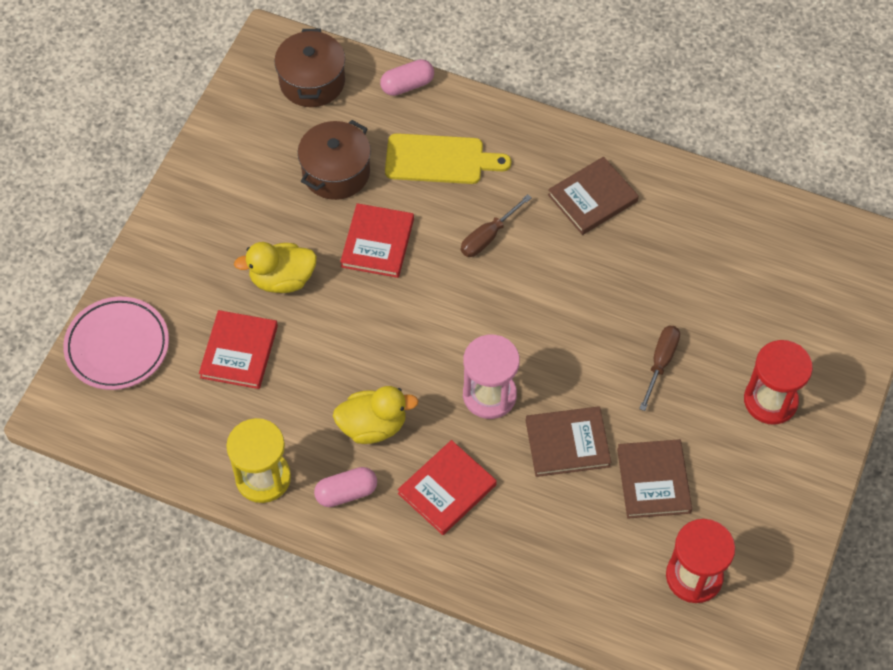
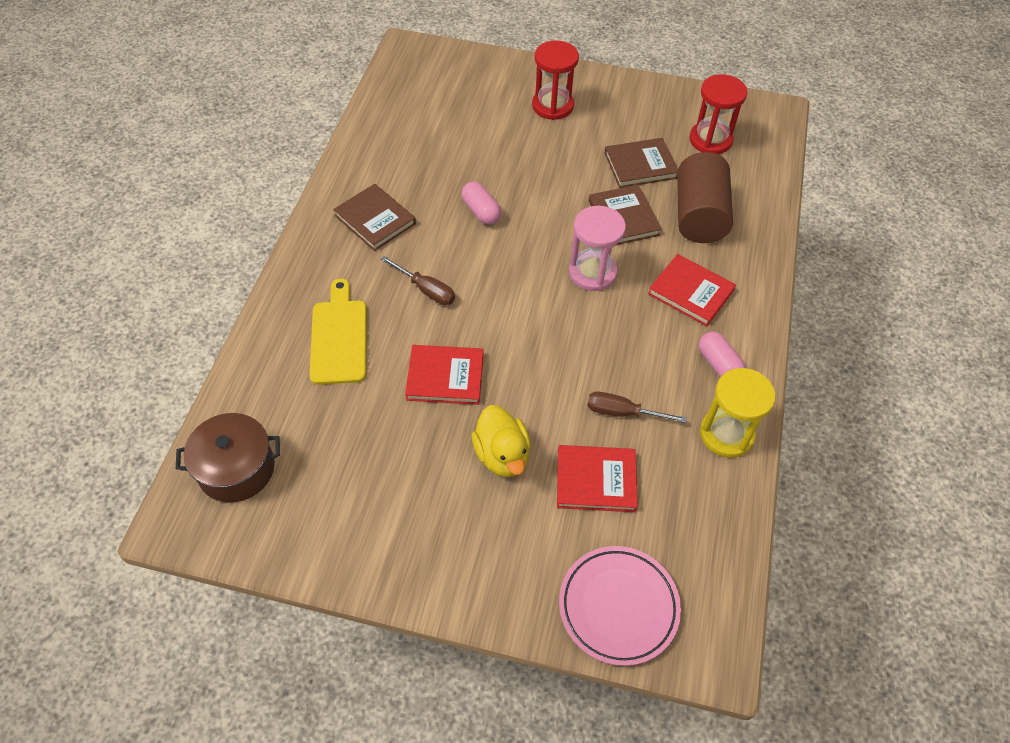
camera: 100 degrees left, 5 degrees down
brown pot [298,120,371,200] -> none
yellow duck [333,386,418,444] -> none
pink capsule [380,59,434,96] -> pink capsule moved to [461,182,501,225]
brown screwdriver [639,326,680,411] -> brown screwdriver moved to [587,392,687,423]
none -> brown cylinder [677,152,733,243]

